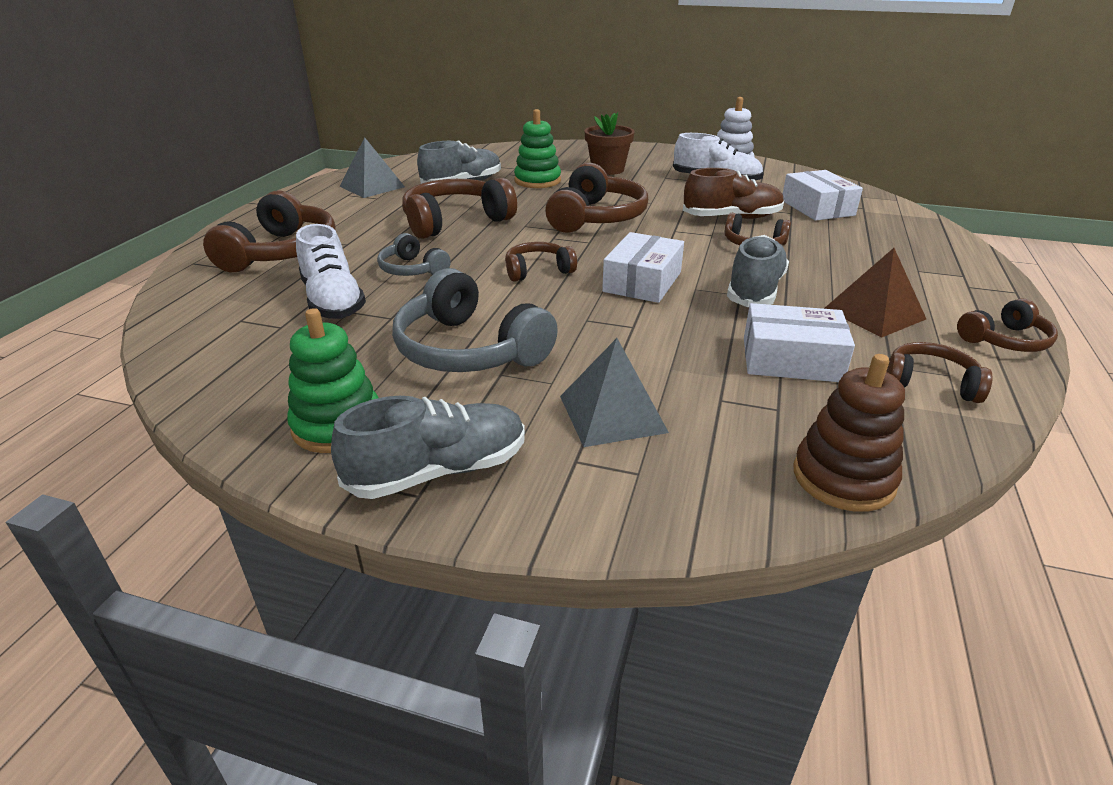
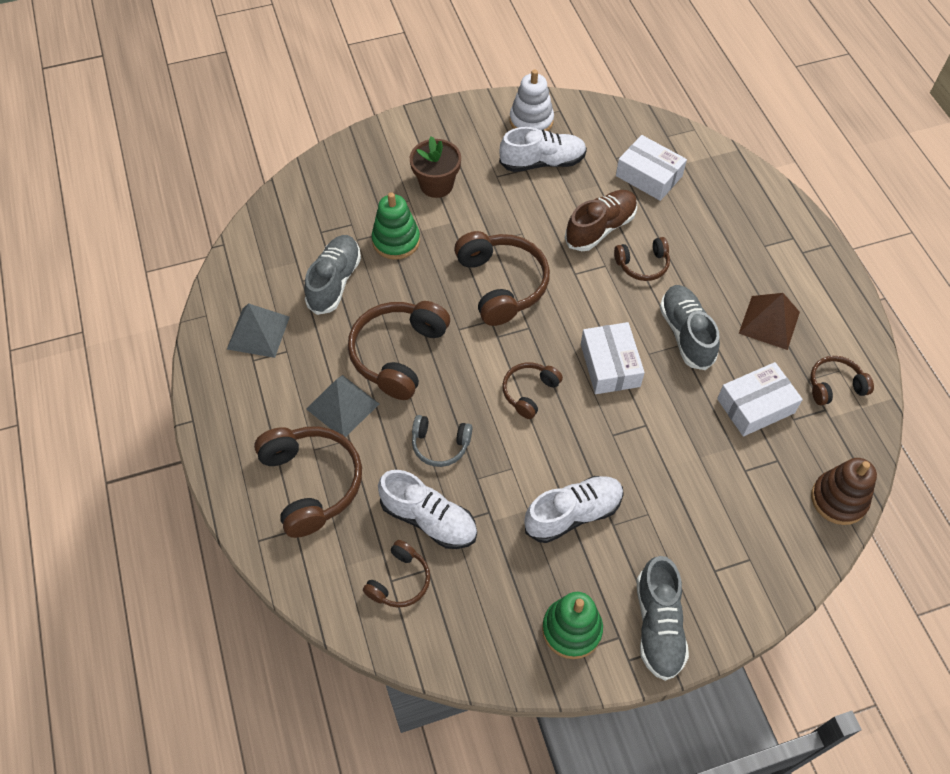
camera: 35 degrees left, 25 degrees up
grey shoe [331,396,525,499] -> grey shoe turned 150 degrees clockwise [636,556,689,681]
grey headphones [392,268,558,372] -> white shoe [524,476,624,543]
grey pyramid [560,338,669,447] -> grey pyramid moved to [306,375,379,437]
brown headphones [957,299,1058,352] -> brown headphones moved to [363,540,430,608]

